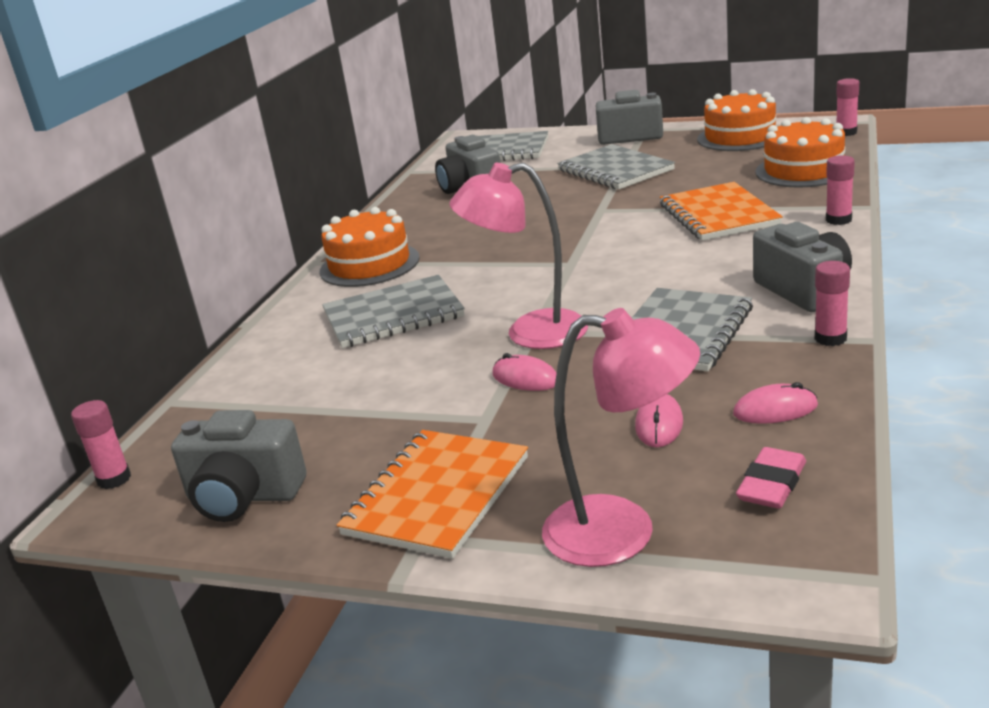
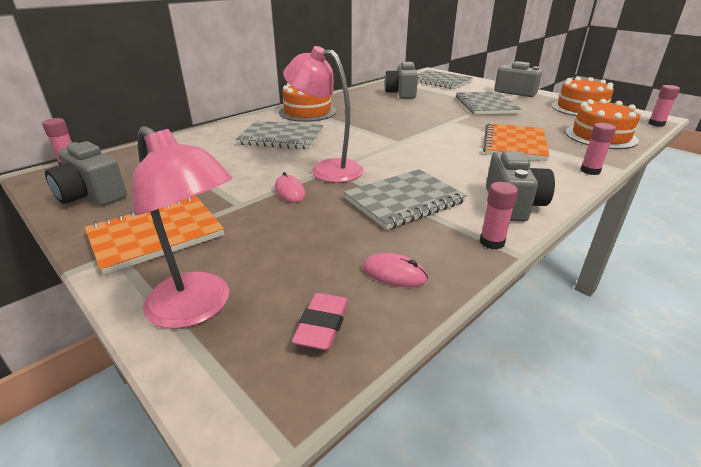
camera: 25 degrees right, 5 degrees up
pink mouse [635,394,683,447] -> none
pink eraser [736,447,806,509] -> pink eraser turned 45 degrees counterclockwise [292,293,349,351]

